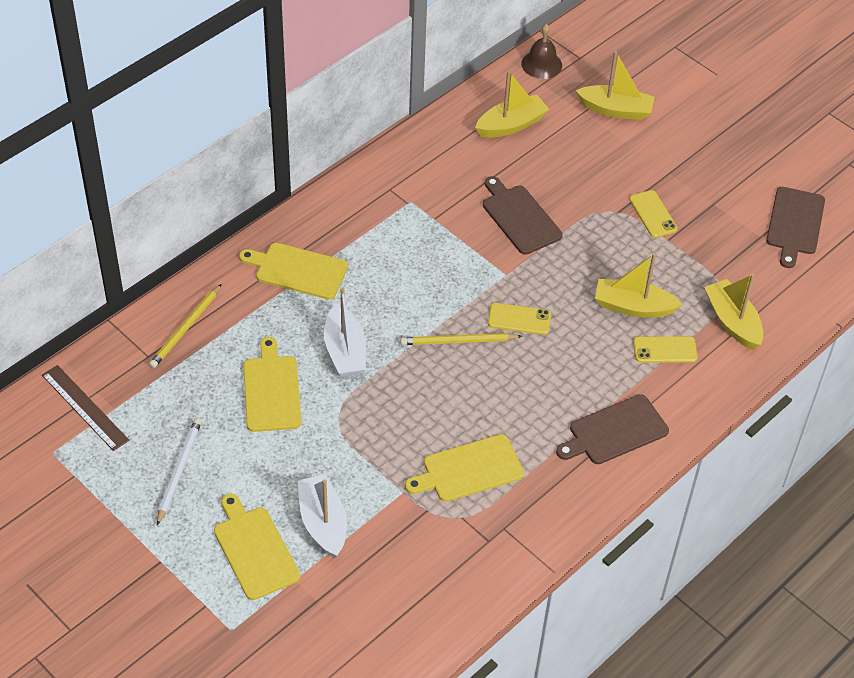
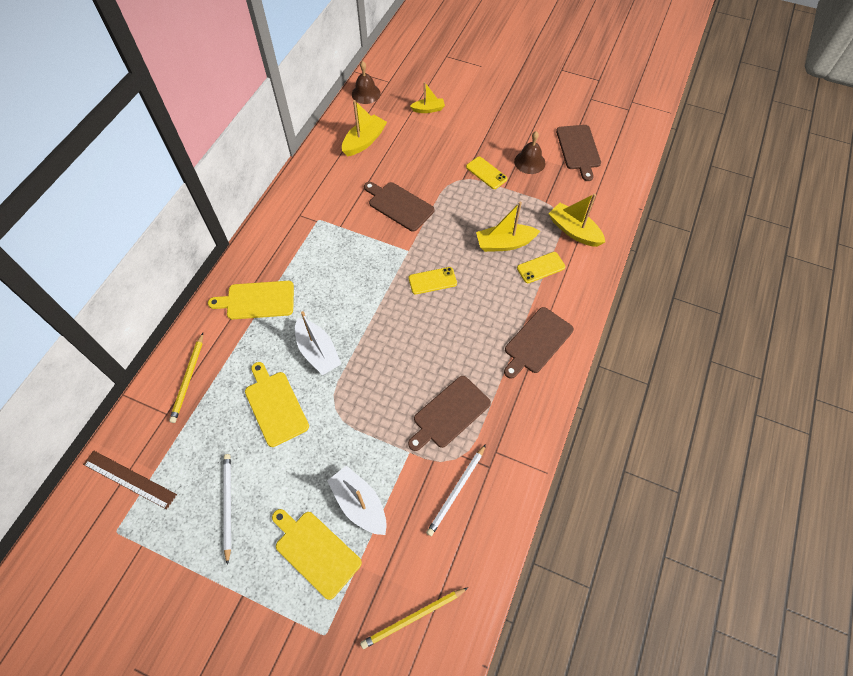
camera: 20 degrees left, 10 degrees up
yellow pencil [401,333,522,345] -> yellow pencil moved to [360,588,468,649]
yellow cutting board [405,434,524,502] -> brown cutting board [408,376,491,451]
yellow boat [576,51,655,120] -> yellow boat [410,82,445,113], size x0.62
none -> white pencil [426,444,486,536]
none -> brown bell [514,131,545,174]

